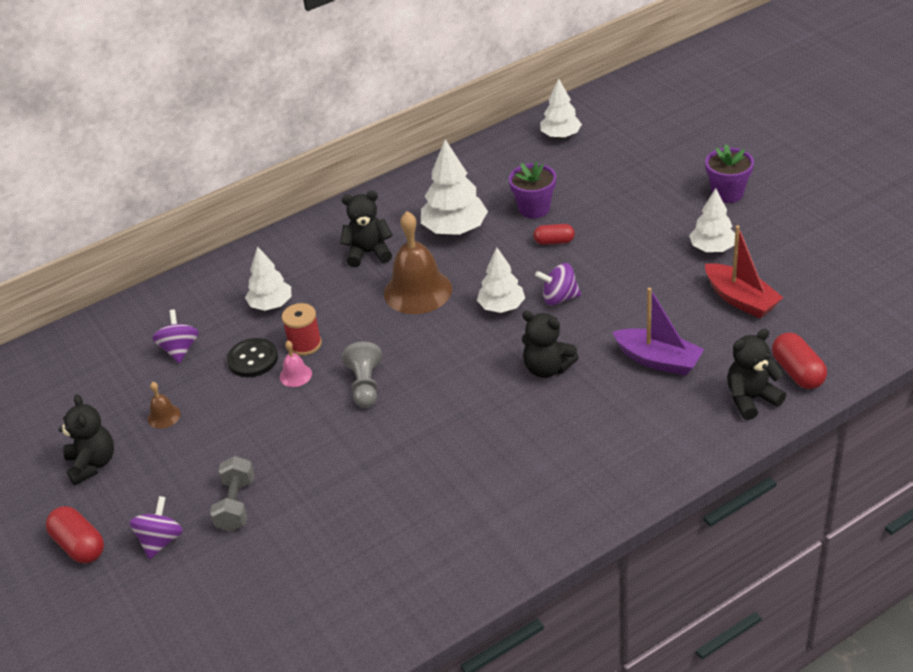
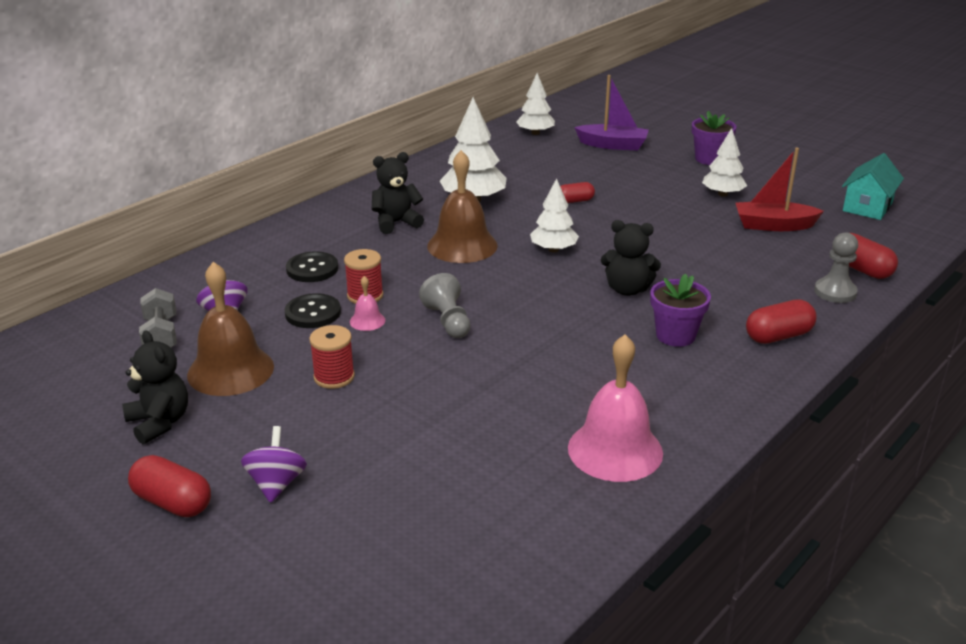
camera: 20 degrees left, 10 degrees down
brown bell [147,382,181,429] -> brown bell [187,262,274,396], size x2.22
grey dumbbell [210,456,254,532] -> grey dumbbell moved to [139,288,177,348]
white tree [245,246,291,311] -> black button [286,251,338,282]
purple flower pot [509,162,556,219] -> purple flower pot moved to [650,274,711,347]
purple spinning top [535,263,581,305] -> none
purple boat [612,288,704,376] -> purple boat moved to [574,75,649,150]
red boat [705,225,783,318] -> red boat turned 150 degrees clockwise [736,148,824,231]
black teddy bear [727,329,786,420] -> grey pawn [814,233,858,303]
none -> red spool [309,325,355,389]
none -> pink bell [568,334,663,482]
none -> red capsule [746,300,817,344]
none -> turquoise house [842,153,904,220]

